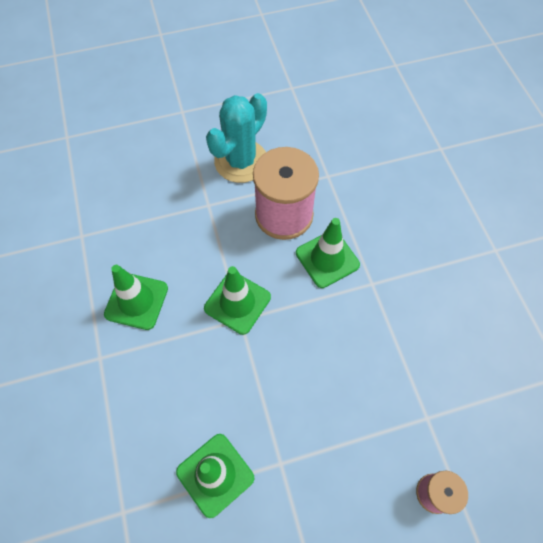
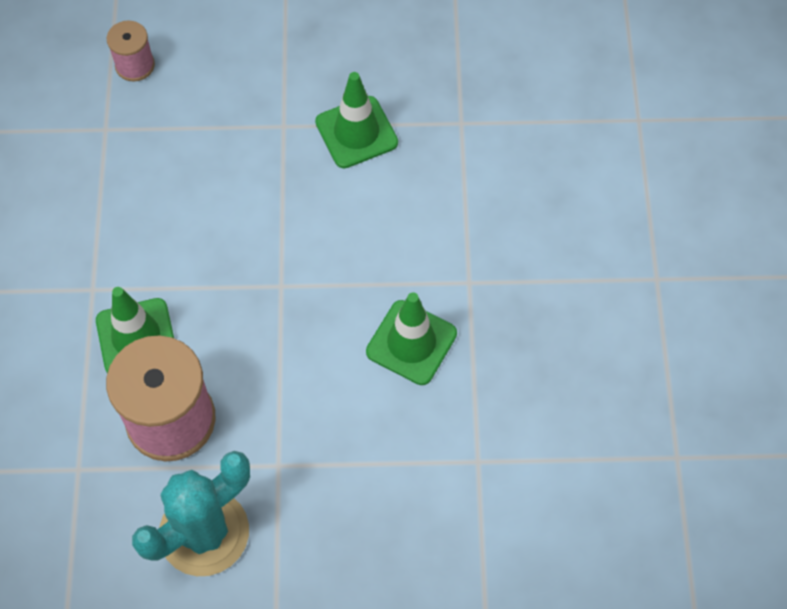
camera: 165 degrees left, 0 degrees up
green traffic cone [204,266,271,335] -> none

